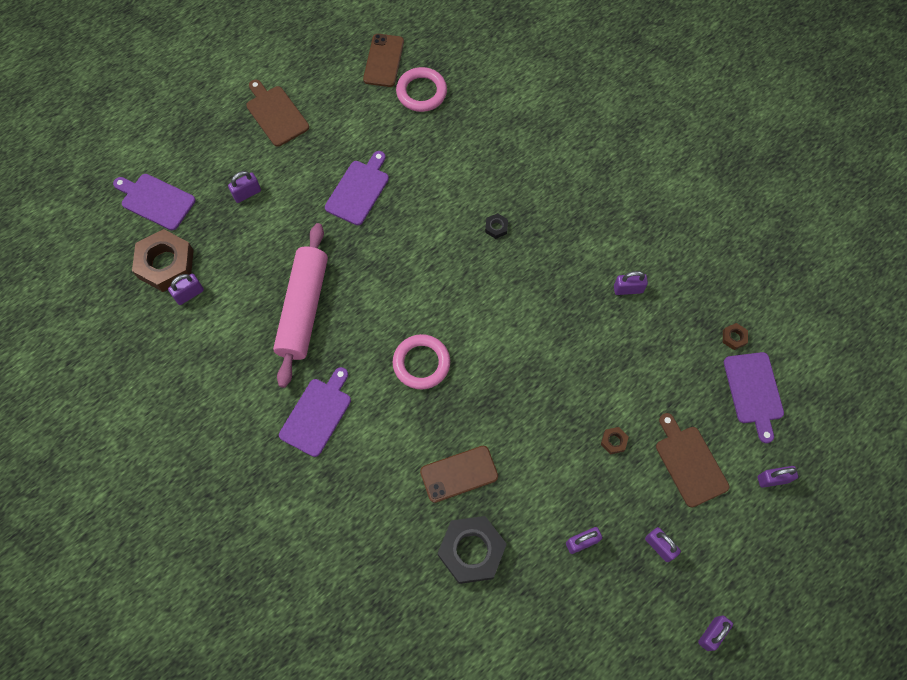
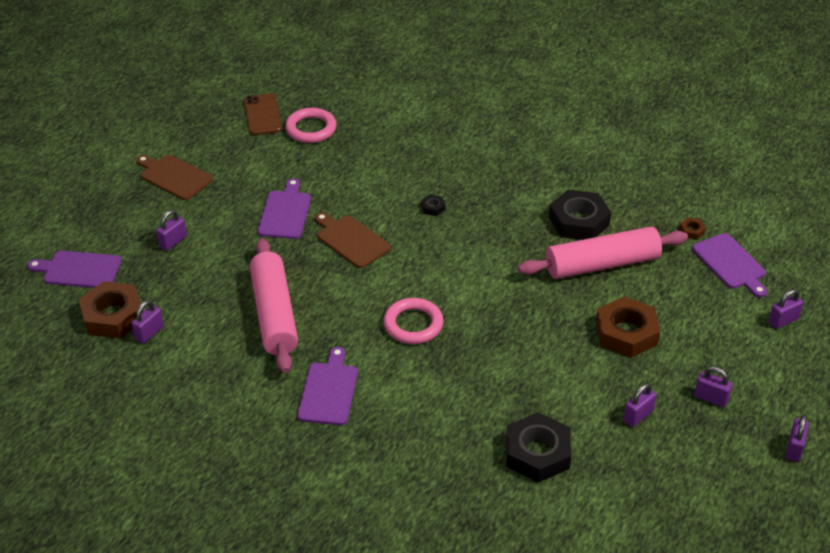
camera: 20 degrees left, 25 degrees down
brown phone [420,446,498,503] -> none
brown nut [601,427,629,454] -> brown nut [596,296,660,358], size x2.38
purple padlock [614,271,648,295] -> black nut [549,190,611,240]
brown cutting board [656,413,729,507] -> brown cutting board moved to [315,212,391,268]
none -> pink rolling pin [518,226,688,279]

